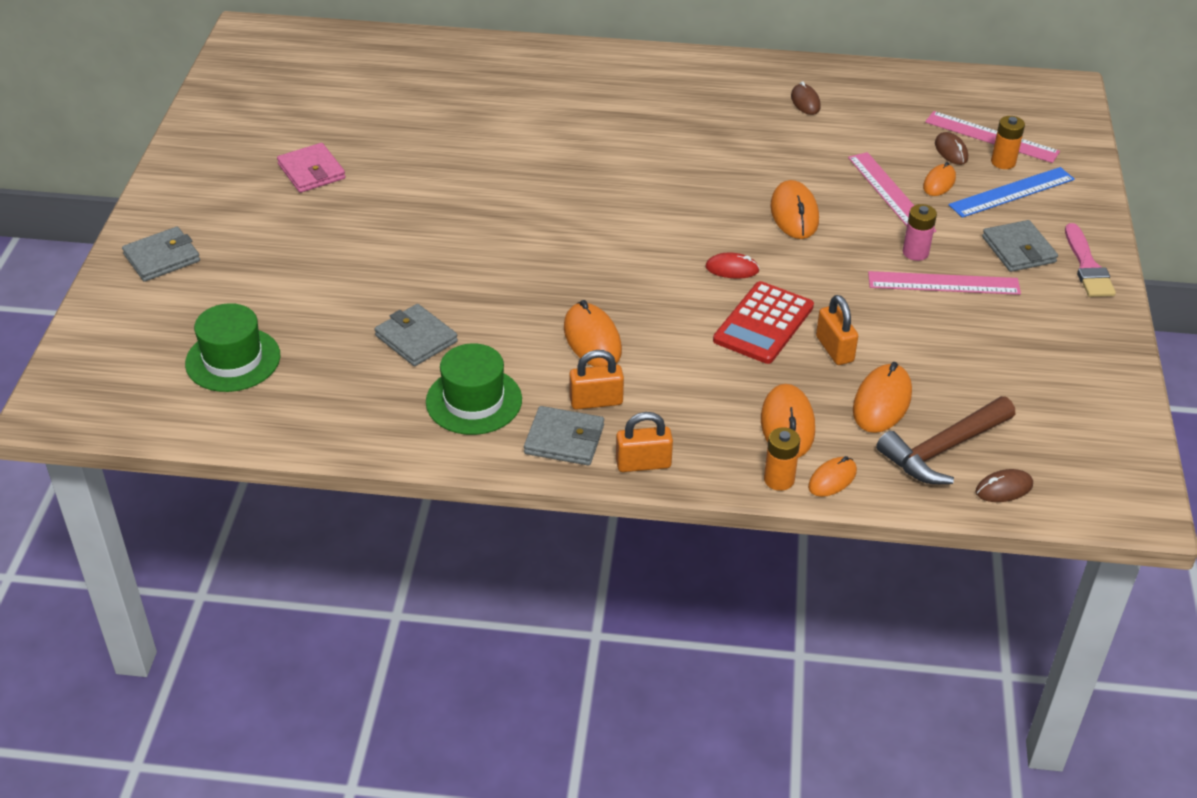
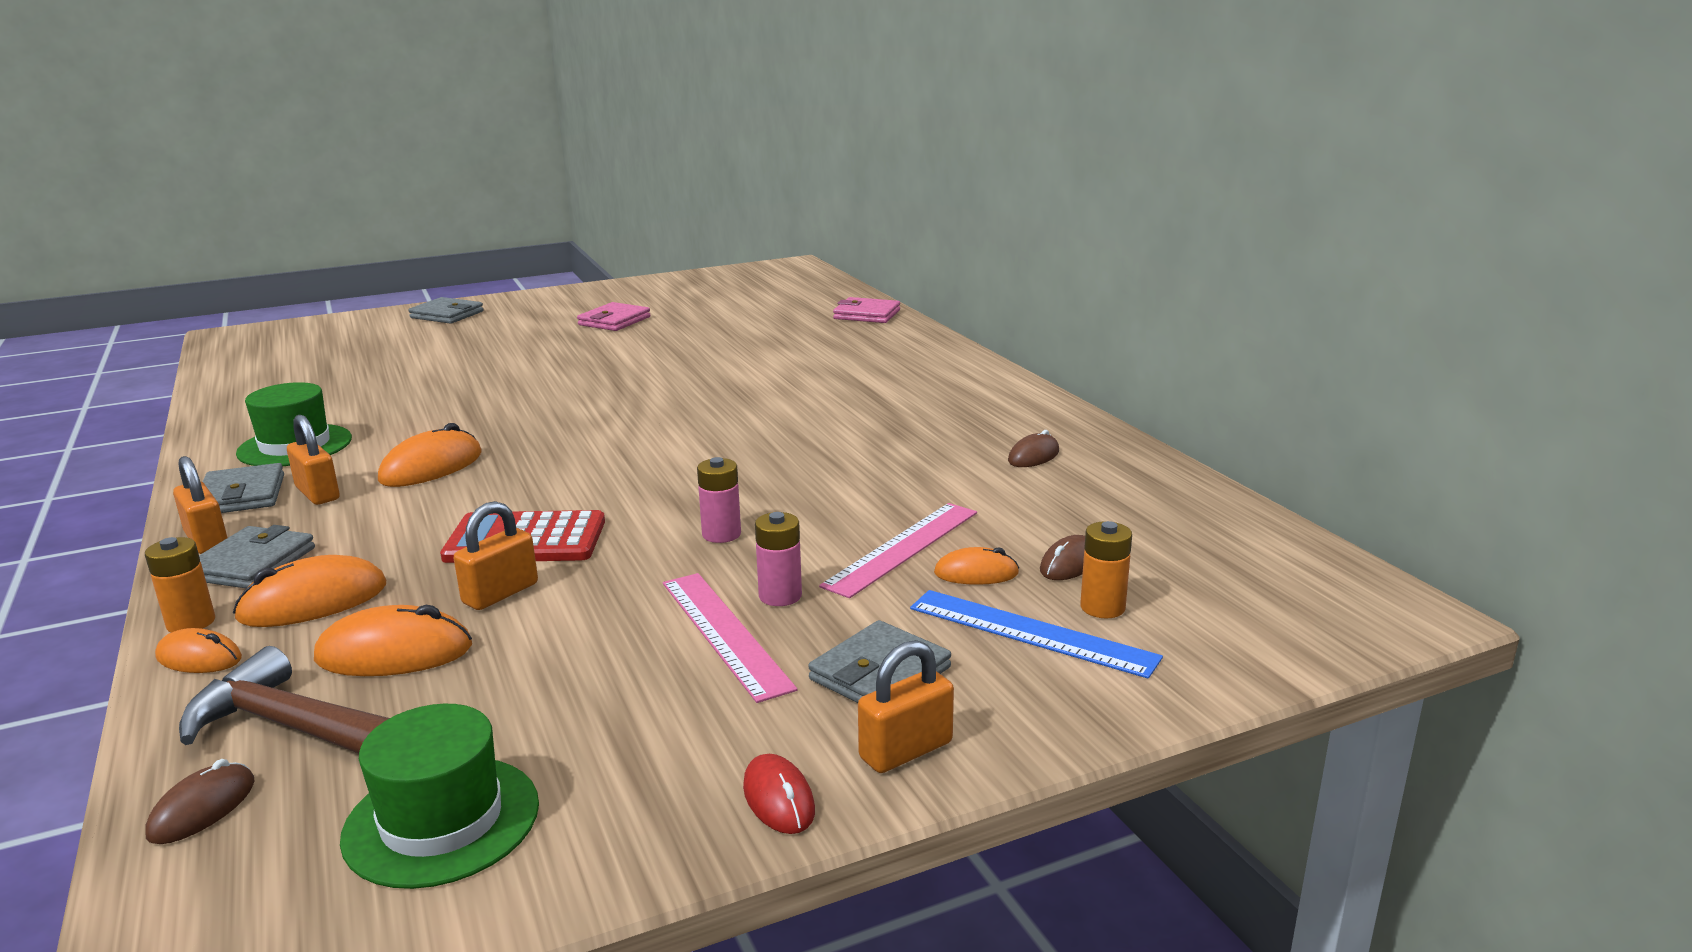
camera: 60 degrees right, 20 degrees down
green hat [185,303,280,392] -> green hat moved to [340,704,539,889]
grey wallet [375,304,458,366] -> grey wallet moved to [199,525,315,588]
red mouse [705,253,760,279] -> red mouse moved to [743,754,815,834]
orange mouse [770,180,819,239] -> none
pink ruler [925,111,1060,163] -> none
brown mouse [975,469,1033,502] -> brown mouse turned 75 degrees clockwise [145,759,255,844]
pink brush [1065,223,1116,297] -> orange padlock [858,640,954,773]
none -> pink battery [697,457,741,543]
none -> pink wallet [833,297,900,323]

